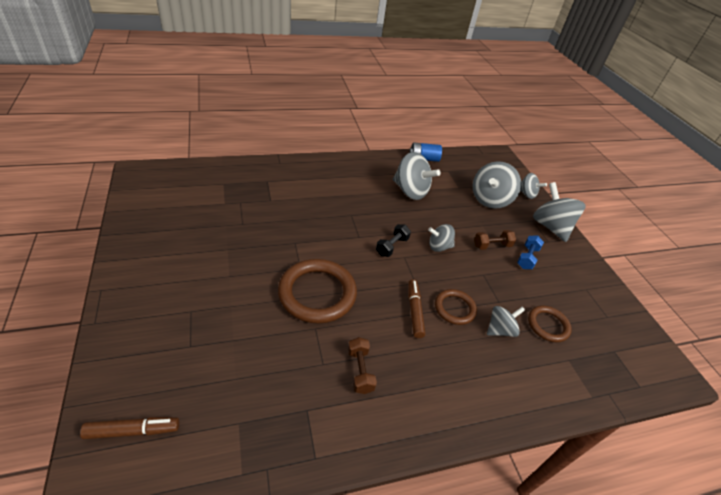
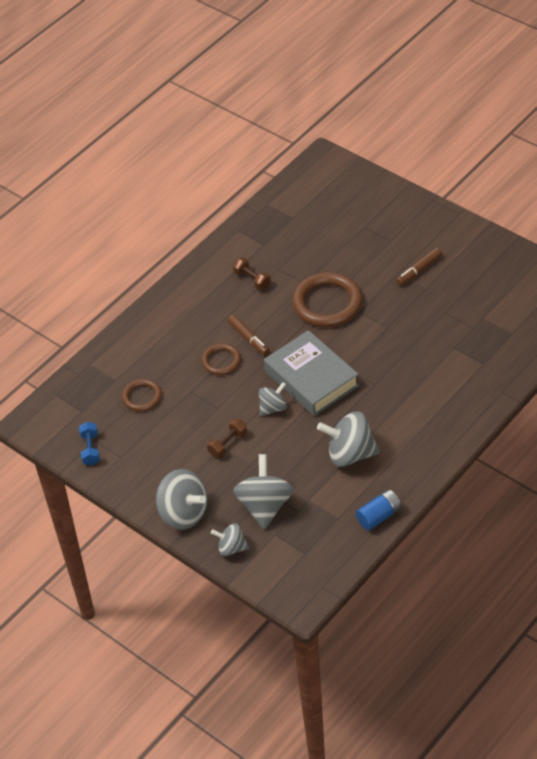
camera: 155 degrees right, 5 degrees up
brown marker [80,417,179,439] -> brown marker moved to [396,248,442,286]
black dumbbell [376,224,411,257] -> grey book [264,330,359,416]
grey spinning top [487,306,525,337] -> none
blue dumbbell [517,236,544,269] -> blue dumbbell moved to [79,422,100,465]

